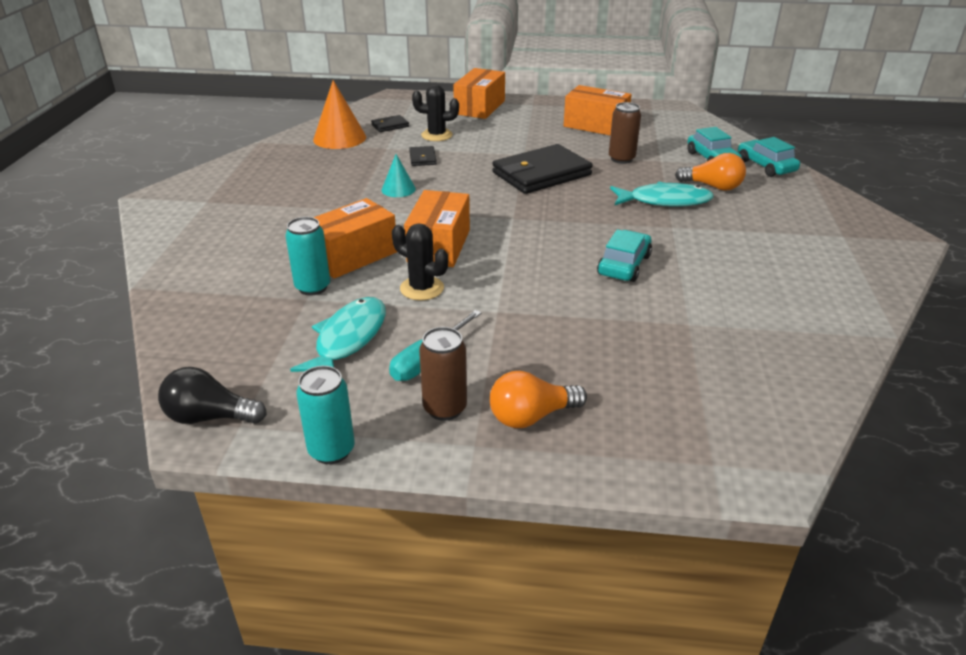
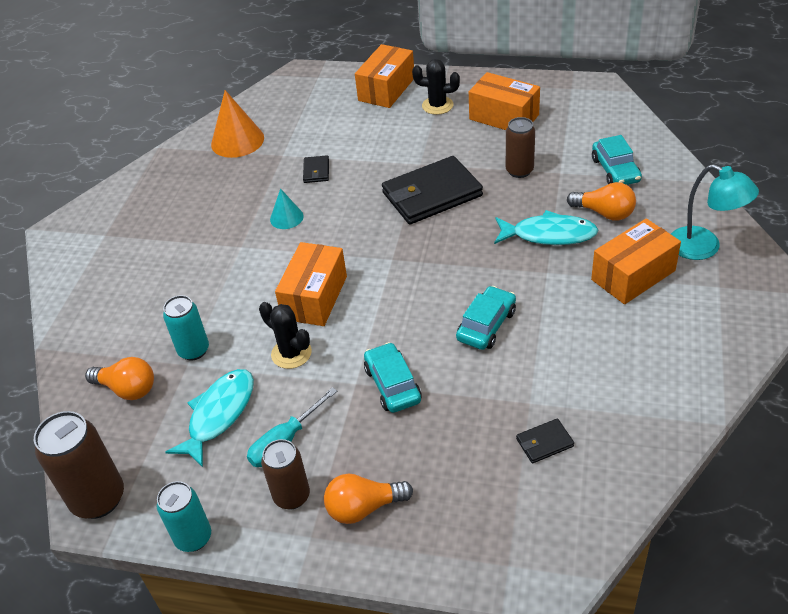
camera: 10 degrees right, 10 degrees up
black light bulb [158,367,267,424] -> brown can [34,411,124,519]
orange box [313,198,397,279] -> orange box moved to [591,218,681,304]
black wallet [371,115,409,132] -> black wallet moved to [516,418,574,463]
black cactus [412,84,459,141] -> black cactus moved to [412,59,460,115]
turquoise car [738,137,800,177] -> turquoise car moved to [364,342,422,413]
none -> orange light bulb [85,357,154,400]
none -> turquoise lamp [671,164,759,260]

